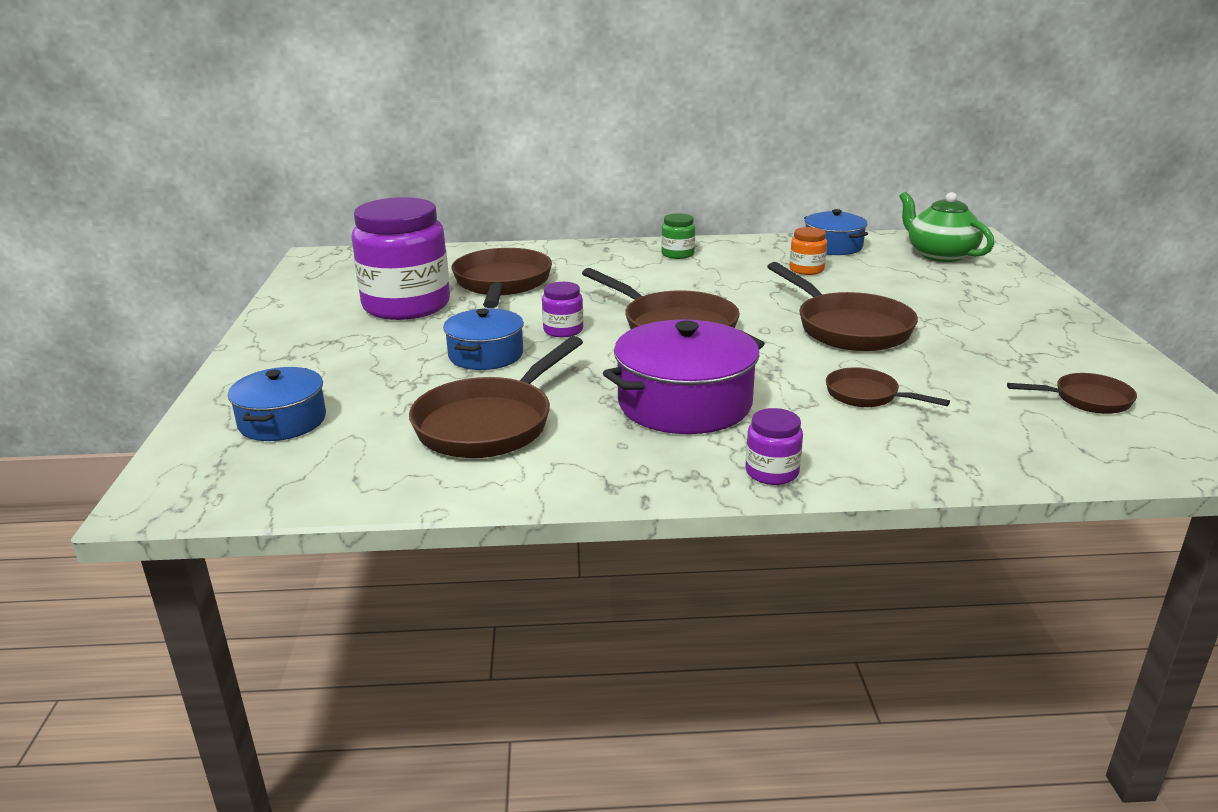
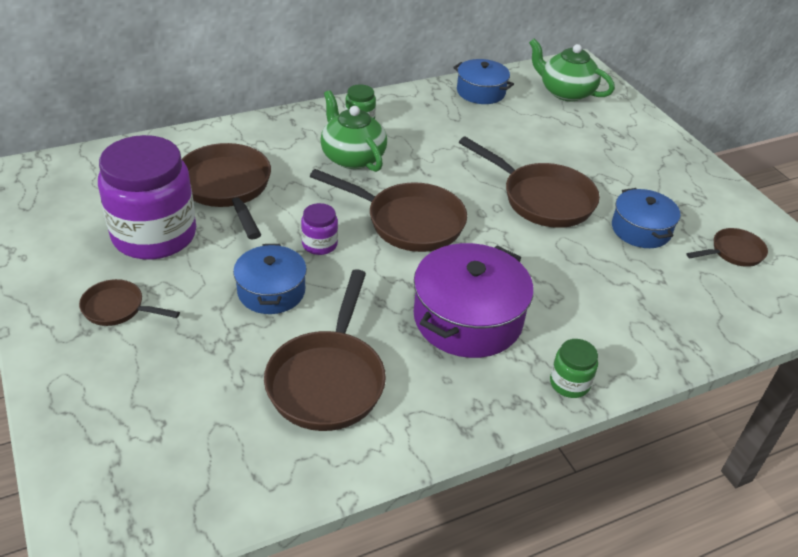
camera: 25 degrees left, 15 degrees up
blue pot [228,367,326,441] -> blue pot moved to [612,188,680,248]
purple jar [745,408,803,485] -> green jar [550,339,598,398]
orange jar [789,227,827,275] -> none
brown pan [826,367,950,407] -> brown pan moved to [79,279,180,326]
none -> green teapot [320,90,387,172]

